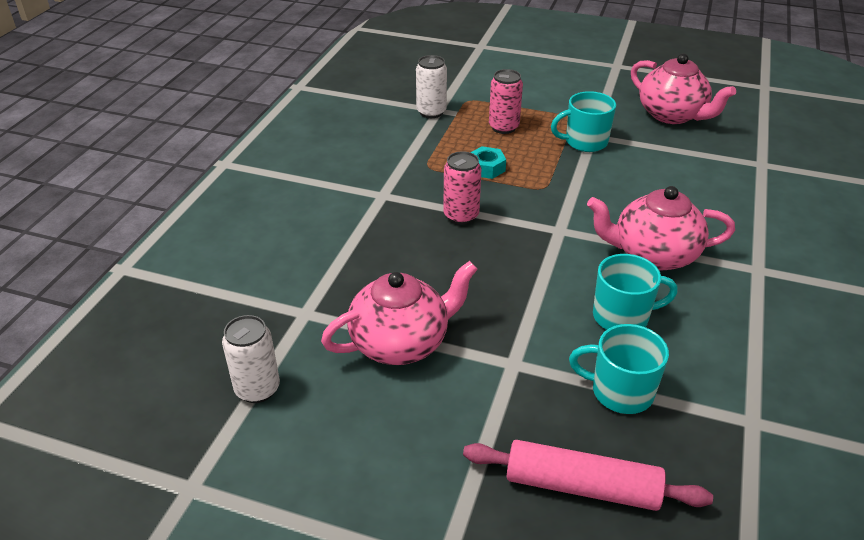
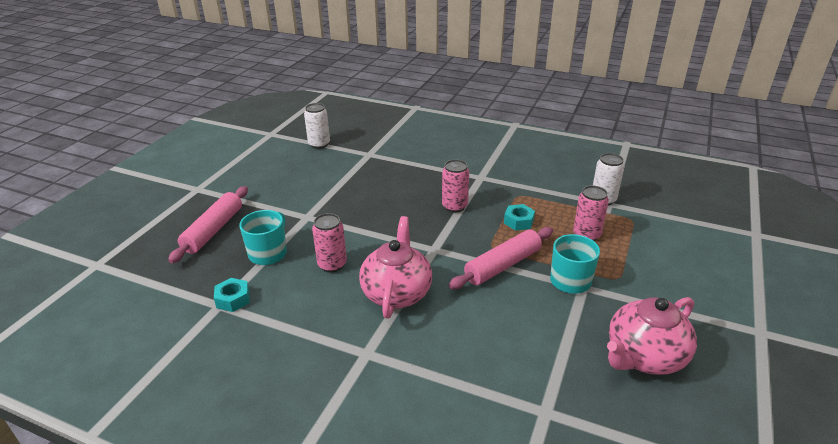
camera: 95 degrees right, 5 degrees down
pink teapot [321,261,478,365] -> none
turquoise mug [593,254,678,330] -> pink can [312,213,347,273]
none -> turquoise nut [214,278,250,312]
none -> pink rolling pin [448,227,553,289]

